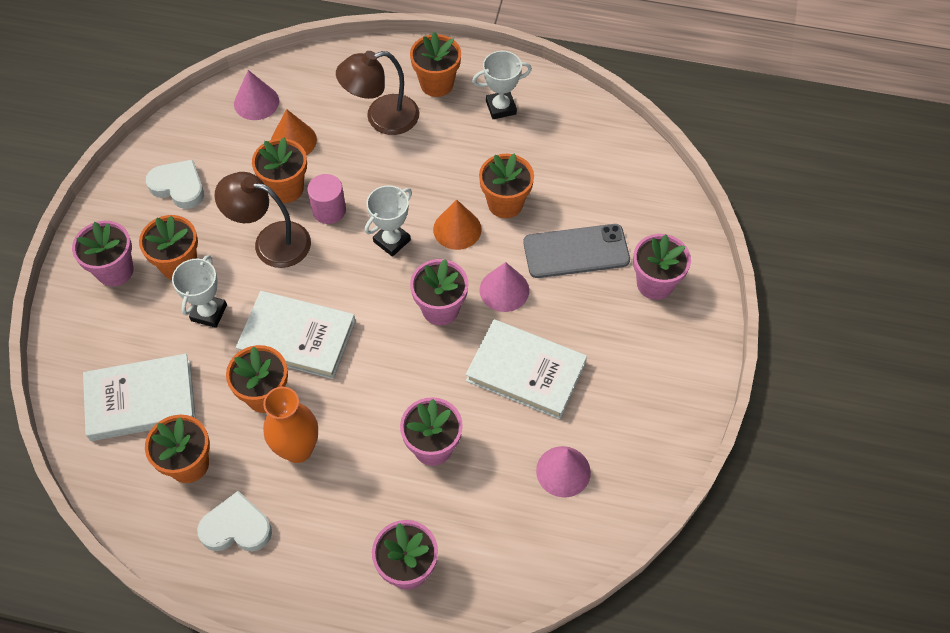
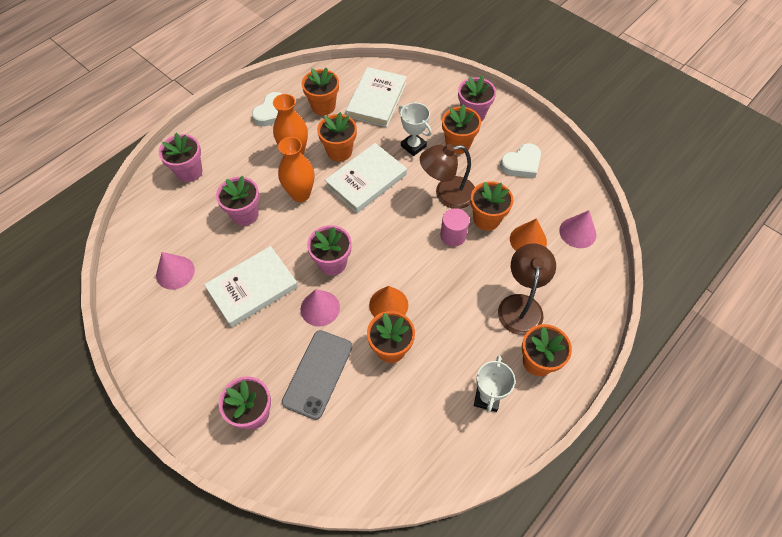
camera: 120 degrees right, 0 degrees up
brown lamp [214,172,311,268] -> brown lamp turned 150 degrees counterclockwise [420,144,475,209]
white trophy [365,185,412,257] -> none
none -> orange vase [278,137,314,202]

